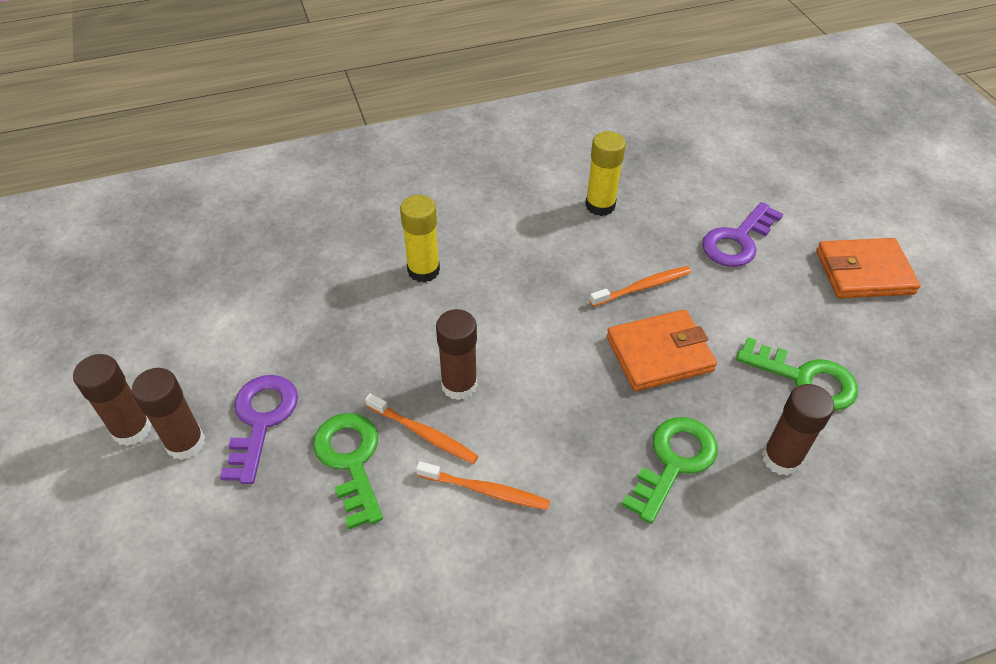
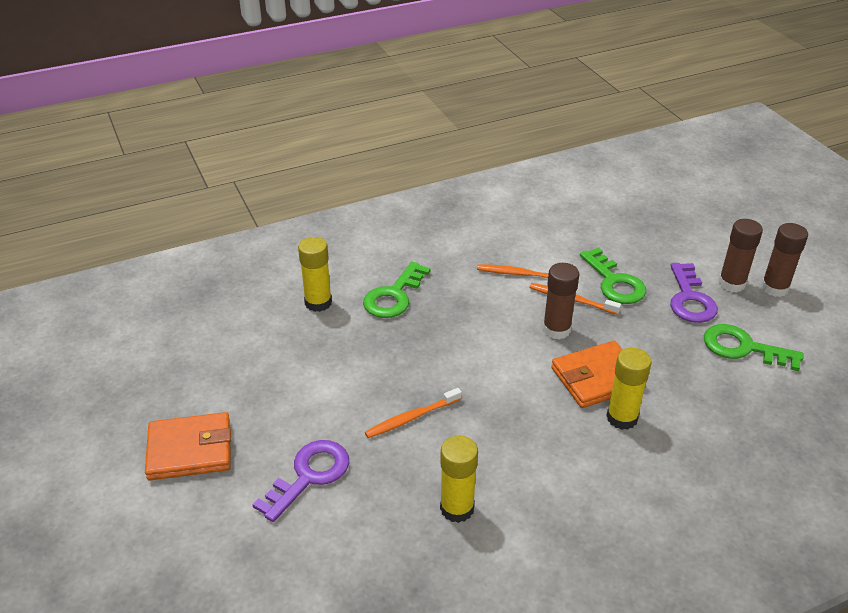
camera: 175 degrees right, 10 degrees down
orange wallet [607,310,717,391] -> orange wallet moved to [551,341,647,408]
green key [736,337,858,411] -> green key moved to [704,324,804,371]
brown glue stick [762,384,834,476] -> yellow glue stick [298,237,332,312]

